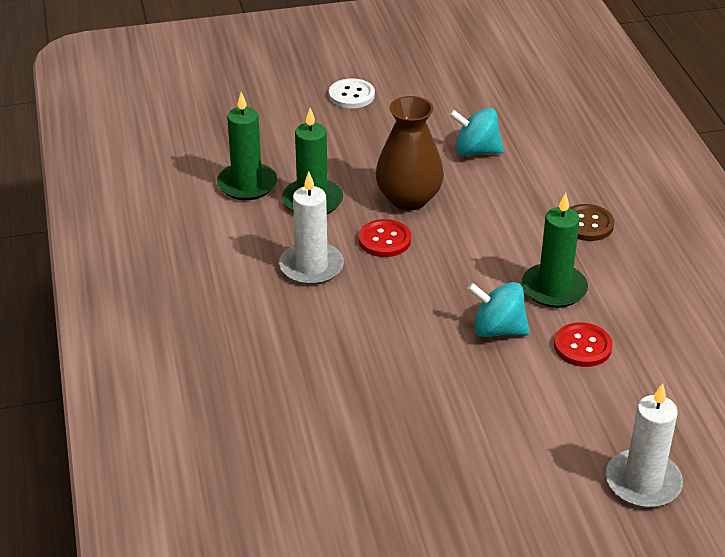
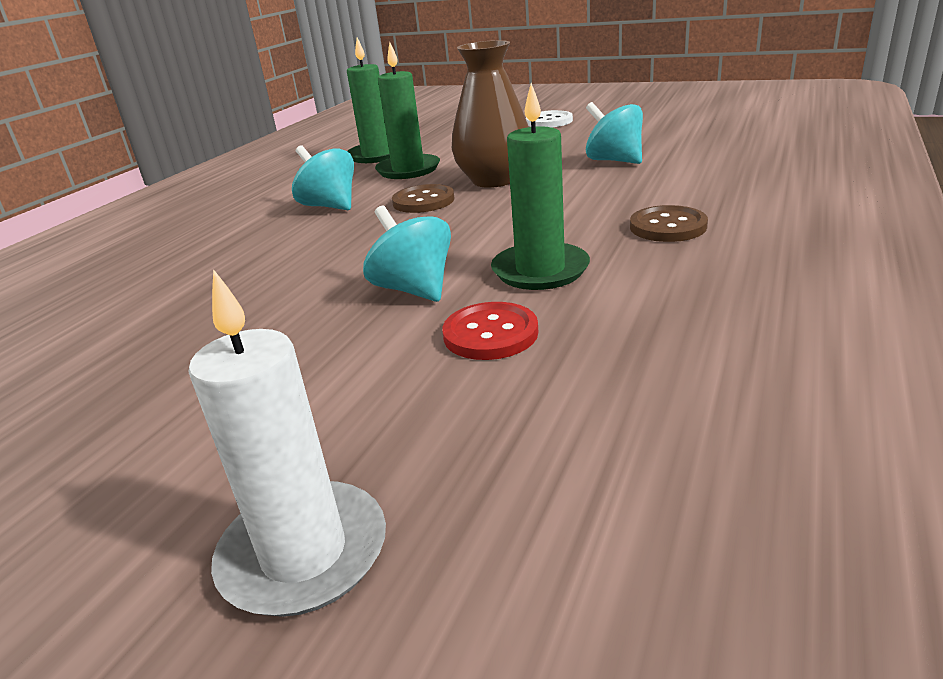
camera: 40 degrees right, 10 degrees down
white candle [279,172,344,285] -> turquoise spinning top [292,145,354,210]
red button [359,219,411,257] -> brown button [392,184,454,213]

